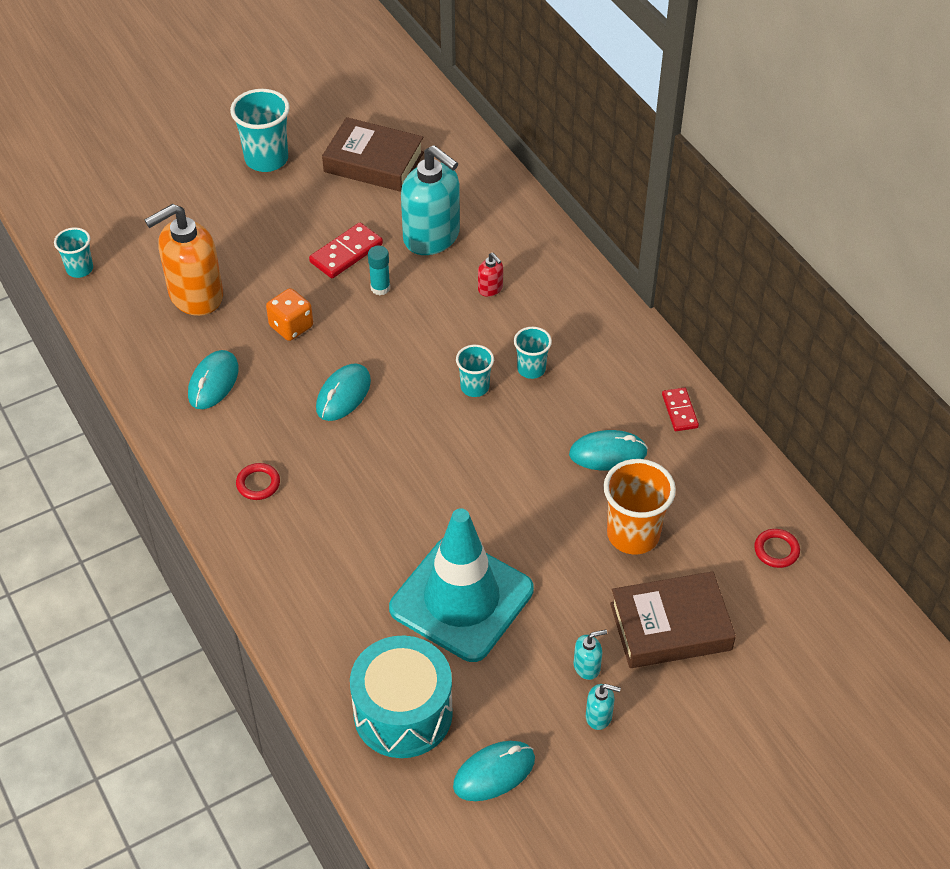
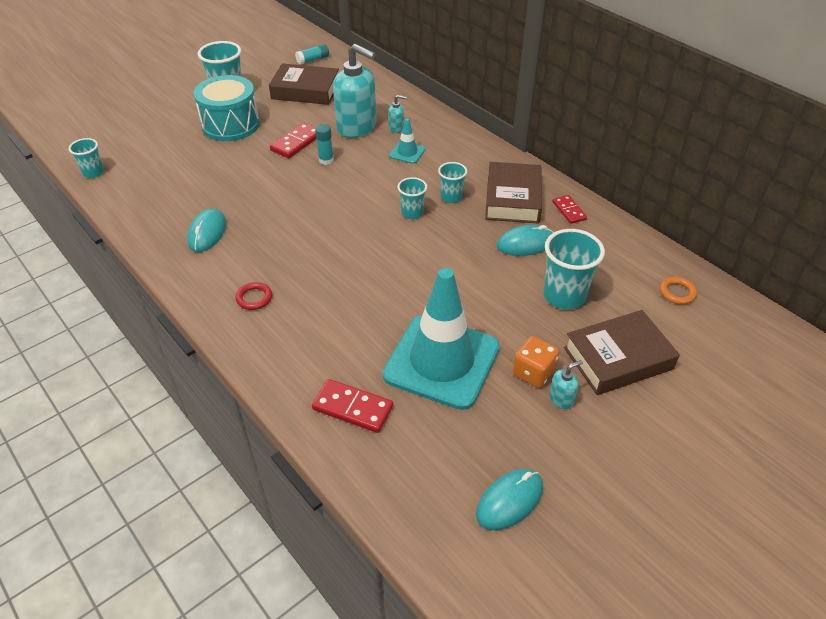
camera: 10 degrees left, 5 degrees down
orange soap dispenser [144,204,223,316] -> none
orange dice [266,288,313,341] -> orange dice moved to [513,336,559,388]
turquoise mouse [316,363,371,421] -> none
turquoise drum [350,636,453,758] -> turquoise drum moved to [194,75,260,141]
red soap dispenser [478,253,503,297] -> turquoise traffic cone [389,118,426,164]
turquoise soap dispenser [586,684,621,730] -> turquoise soap dispenser moved to [388,95,406,133]
orange cup [603,459,676,555] -> turquoise cup [543,229,605,309]
red ring [754,529,800,568] -> orange ring [660,277,697,304]
none -> turquoise glue stick [295,44,329,65]
none -> red domino [312,379,394,433]
none -> brown book [485,162,542,224]

